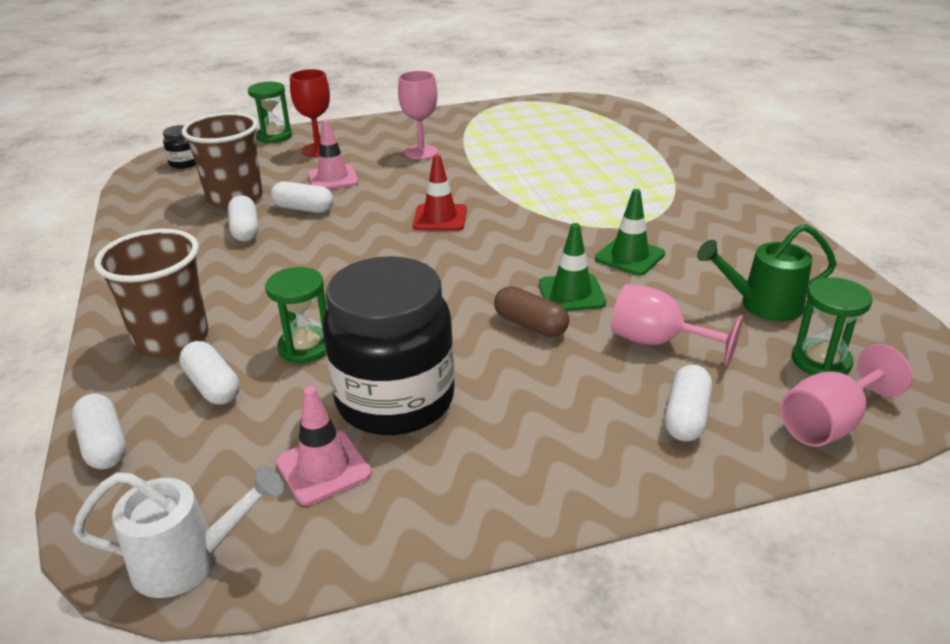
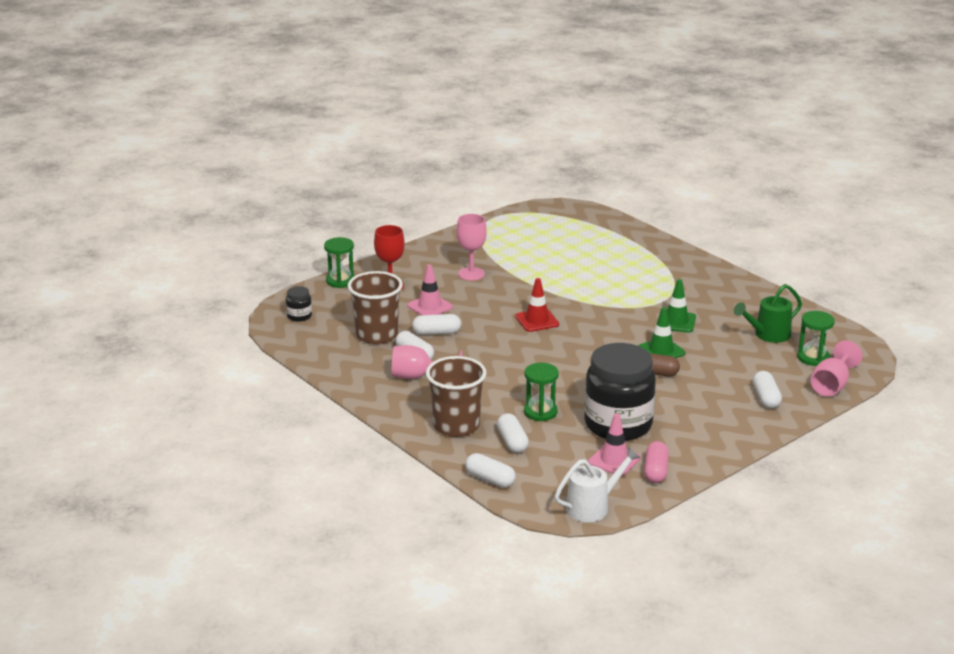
camera: 25 degrees left, 5 degrees down
white capsule [179,341,240,405] -> white capsule turned 45 degrees clockwise [497,413,529,453]
pink goblet [611,284,743,366] -> pink goblet moved to [392,345,462,379]
none -> pink capsule [644,441,669,483]

